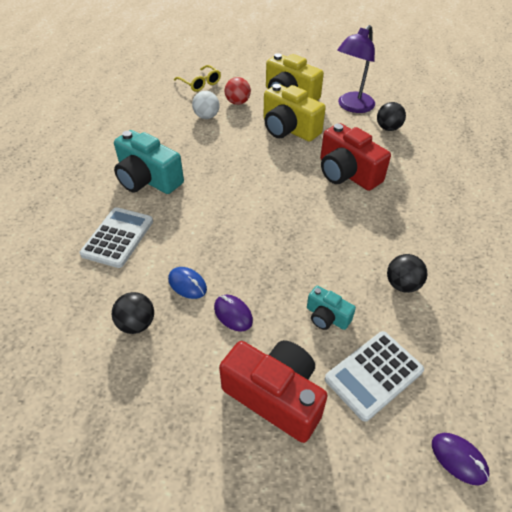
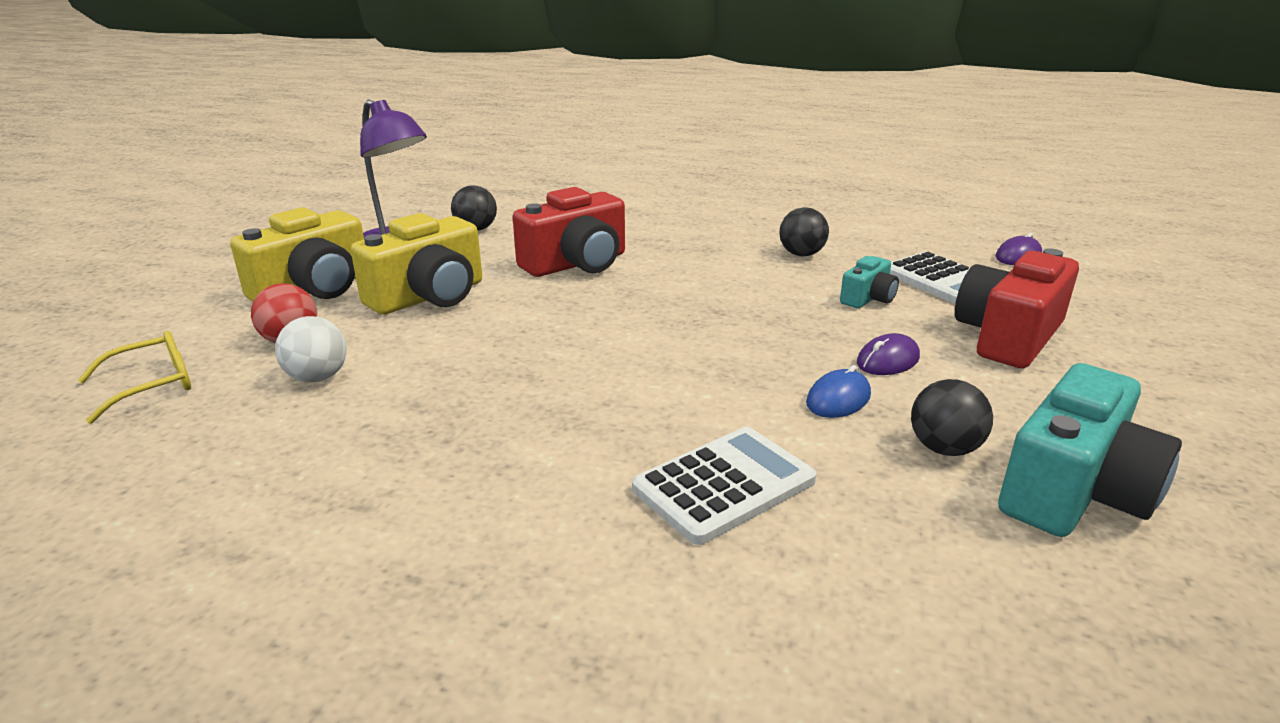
camera: 85 degrees left, 20 degrees down
white calculator [80,207,153,268] -> white calculator turned 120 degrees clockwise [632,427,816,545]
turquoise camera [114,130,184,194] -> turquoise camera moved to [998,363,1182,537]

